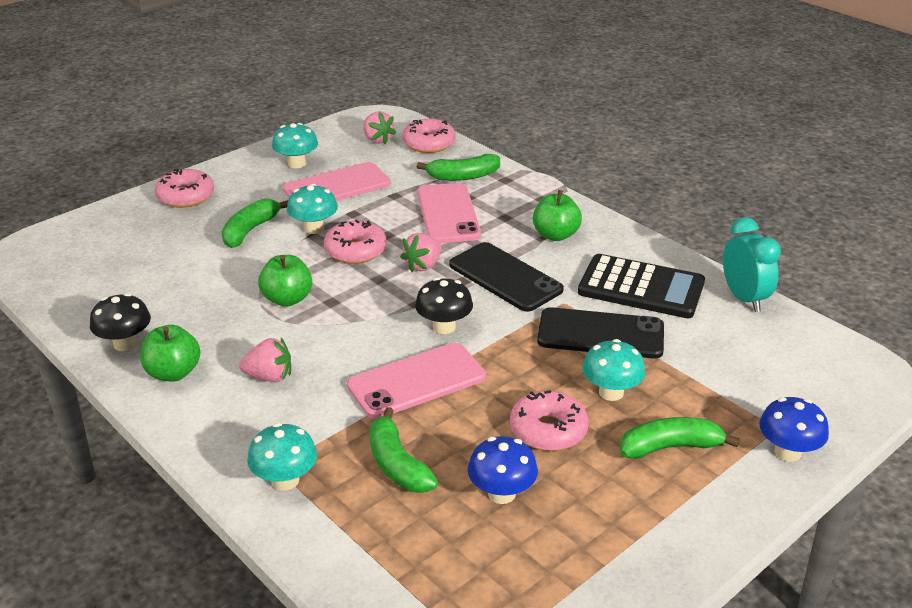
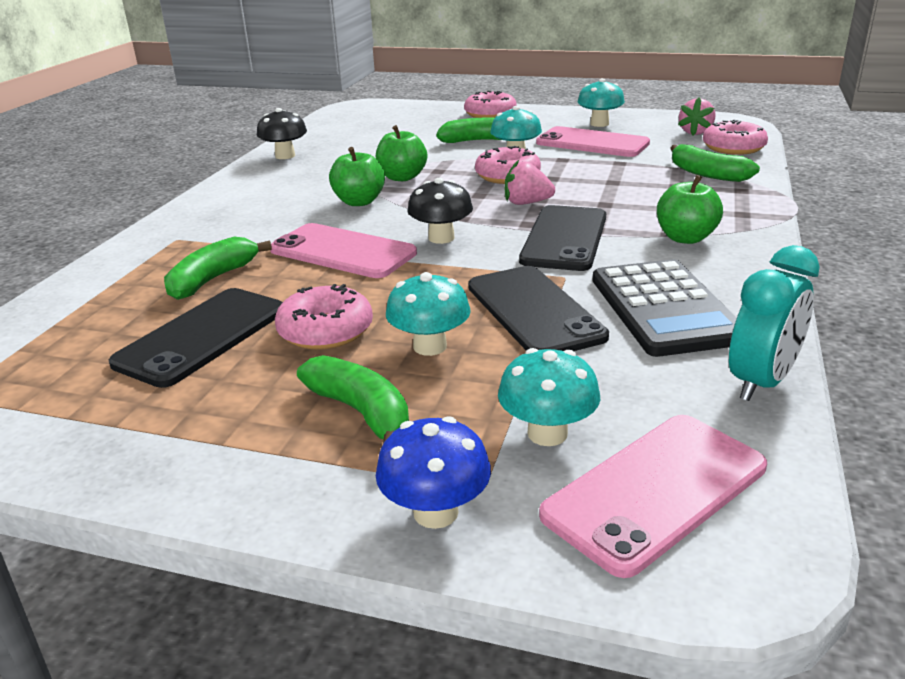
camera: 60 degrees right, 5 degrees down
green apple [140,325,201,382] -> green apple moved to [329,147,385,206]
pink strawberry [239,338,291,382] -> none
turquoise mushroom [247,423,317,491] -> turquoise mushroom moved to [498,348,600,446]
pink phone [417,183,481,243] -> pink phone moved to [539,415,767,578]
blue mushroom [468,436,538,504] -> black phone [109,288,283,388]

